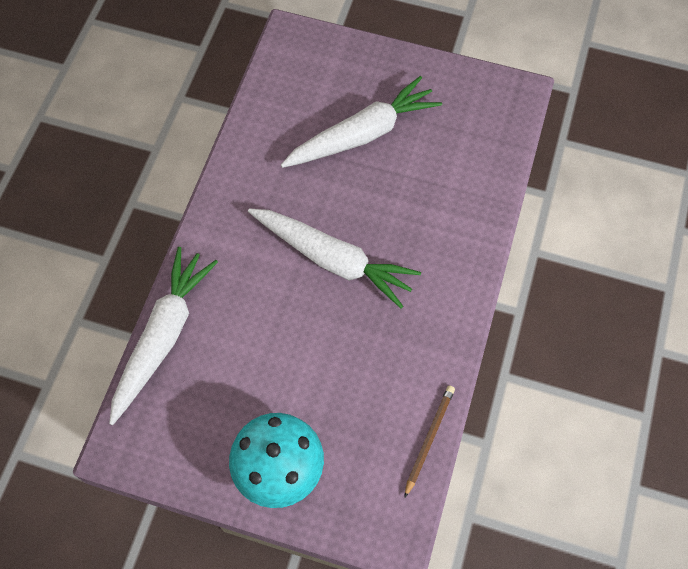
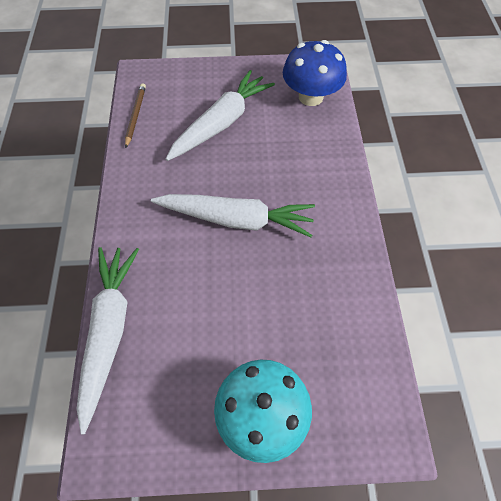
camera: 20 degrees left, 5 degrees down
brown pencil [404,385,455,498] -> brown pencil moved to [125,83,146,148]
none -> blue mushroom [283,40,347,106]

